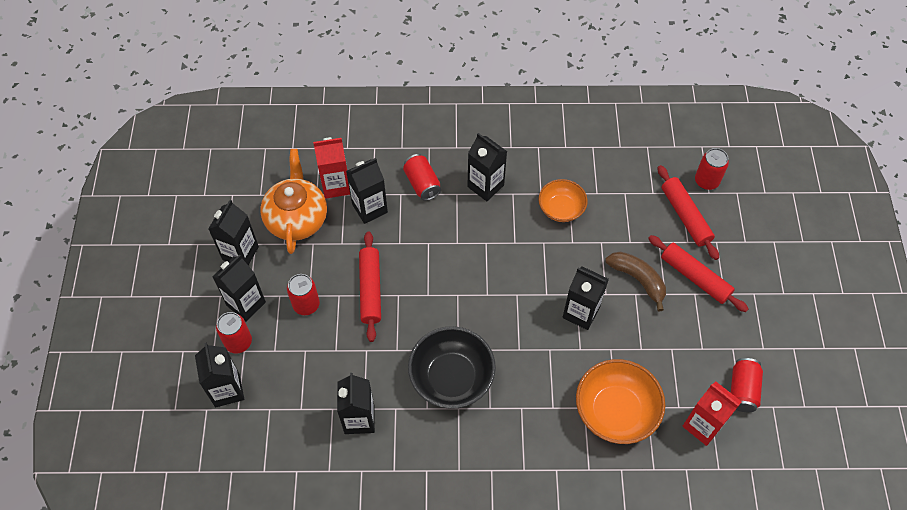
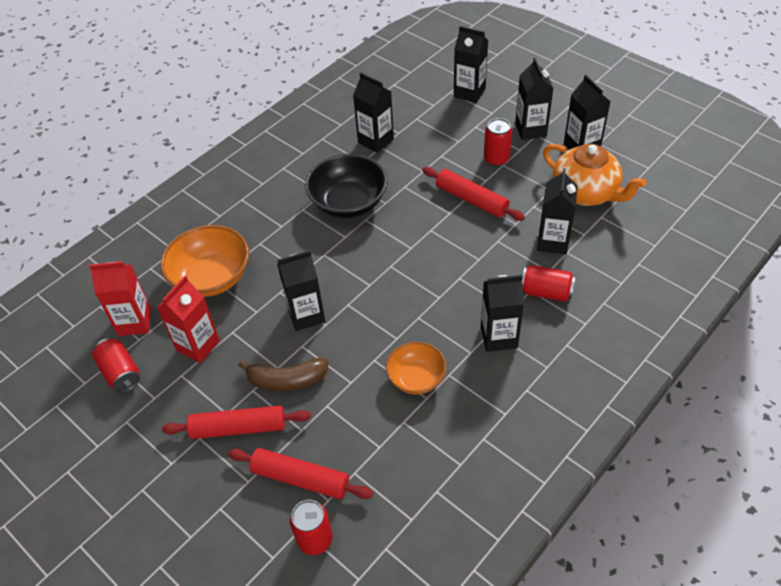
camera: 135 degrees right, 10 degrees down
red can [216,312,252,354] -> none
red carton [313,137,350,199] -> red carton moved to [157,276,220,363]

